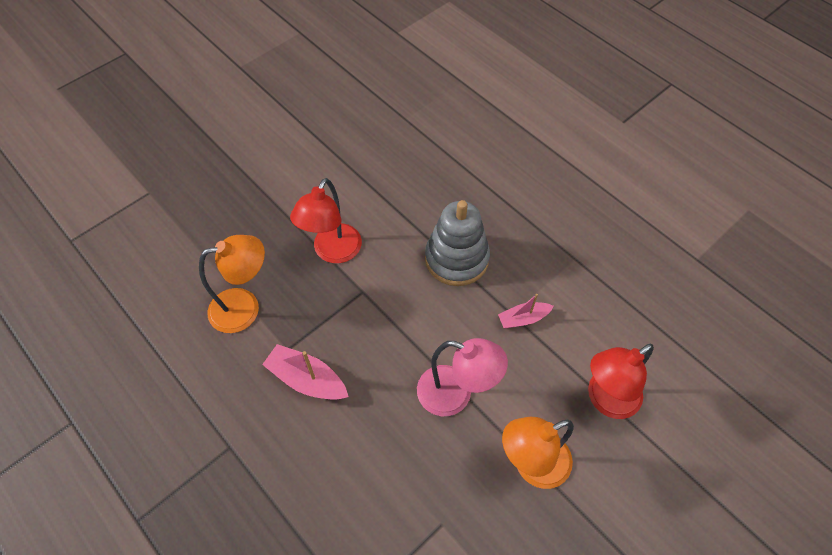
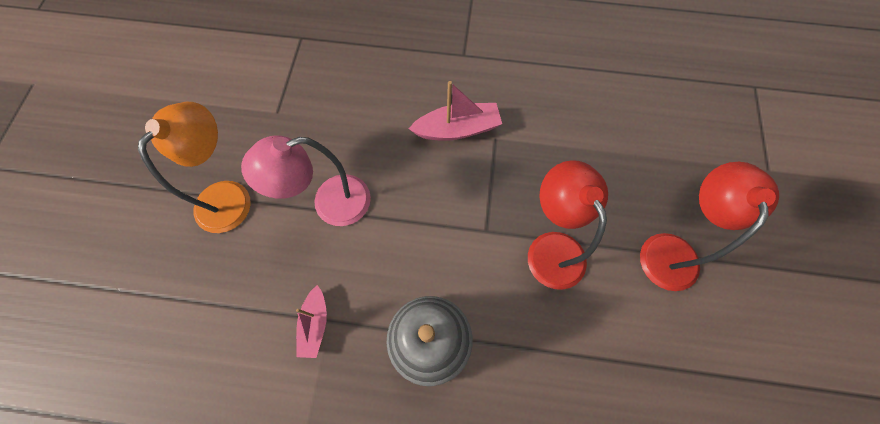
camera: 140 degrees right, 10 degrees up
orange lamp [199,235,265,333] -> none
pink boat [498,294,554,329] -> pink boat turned 150 degrees clockwise [296,285,327,358]
red lamp [588,344,654,419] -> red lamp moved to [640,162,779,291]

